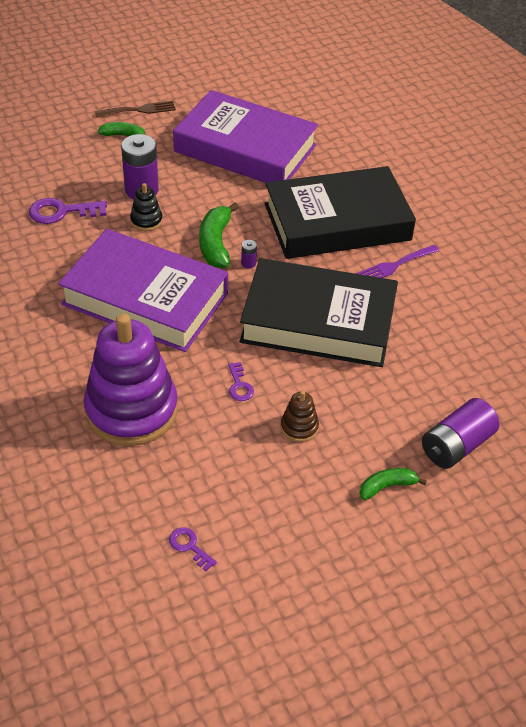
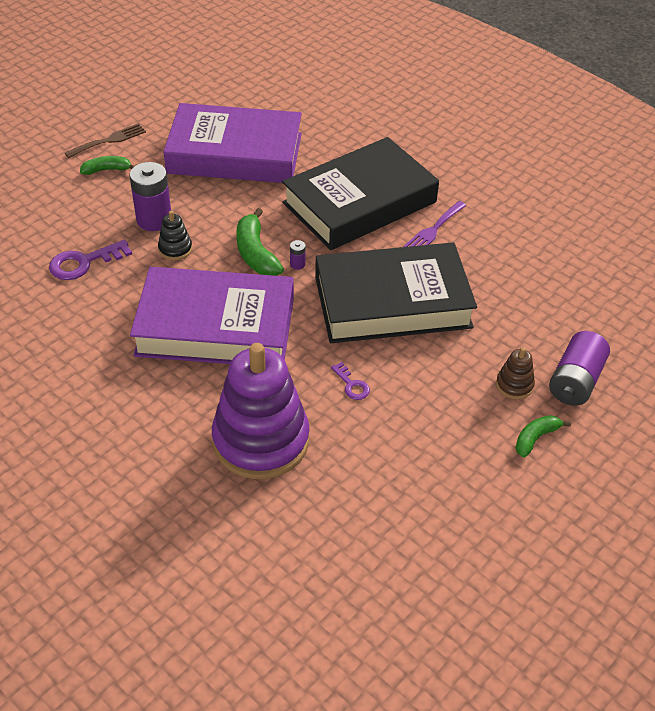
camera: 20 degrees left, 0 degrees up
purple key [169,527,217,571] -> none
brown stacking toy [281,390,319,442] -> brown stacking toy moved to [496,347,535,399]

